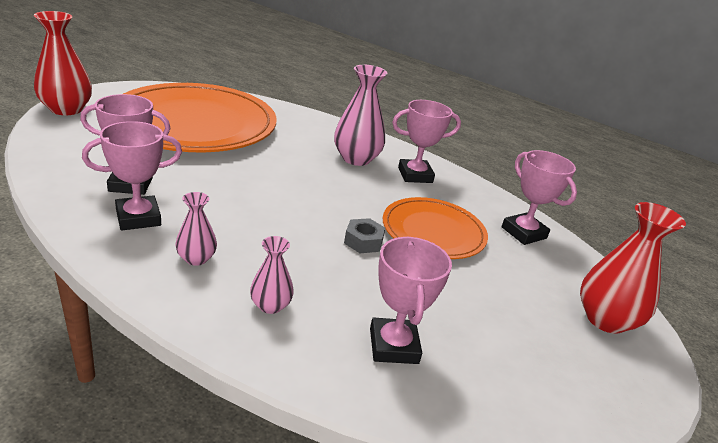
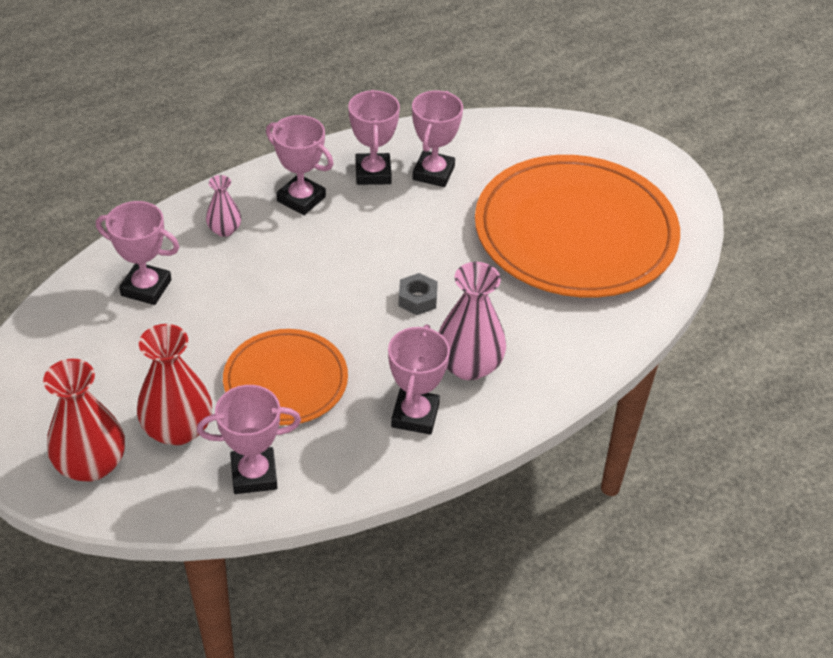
camera: 115 degrees right, 15 degrees up
red vase [34,11,92,115] -> red vase moved to [137,324,212,446]
pink vase [176,192,217,266] -> pink trophy [266,115,333,215]
grey nut [344,218,385,253] -> grey nut moved to [398,273,438,315]

